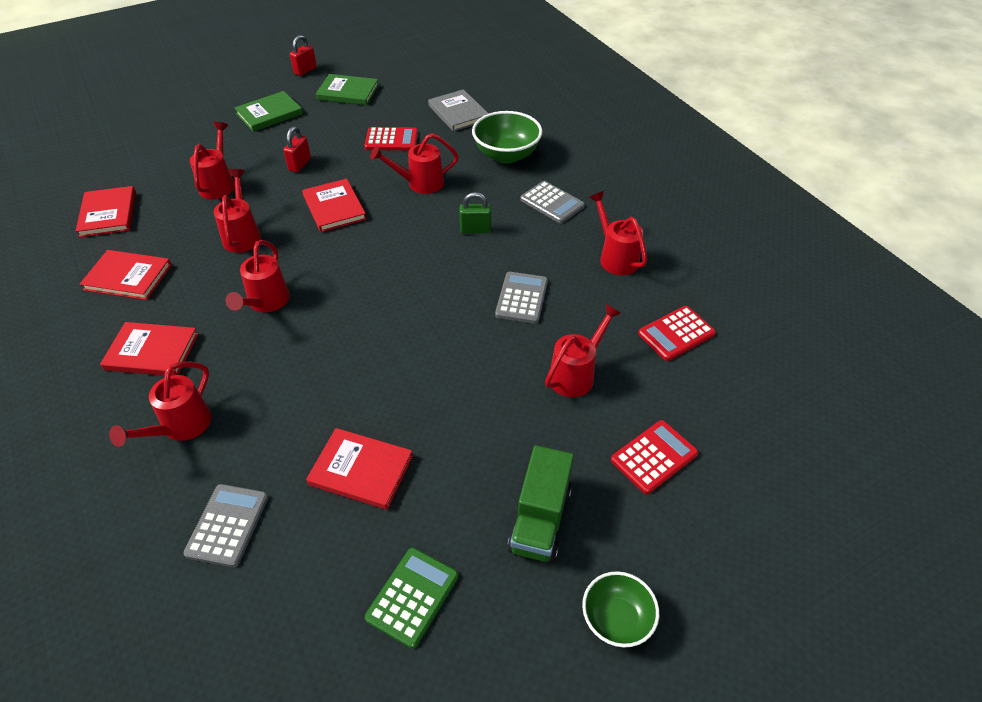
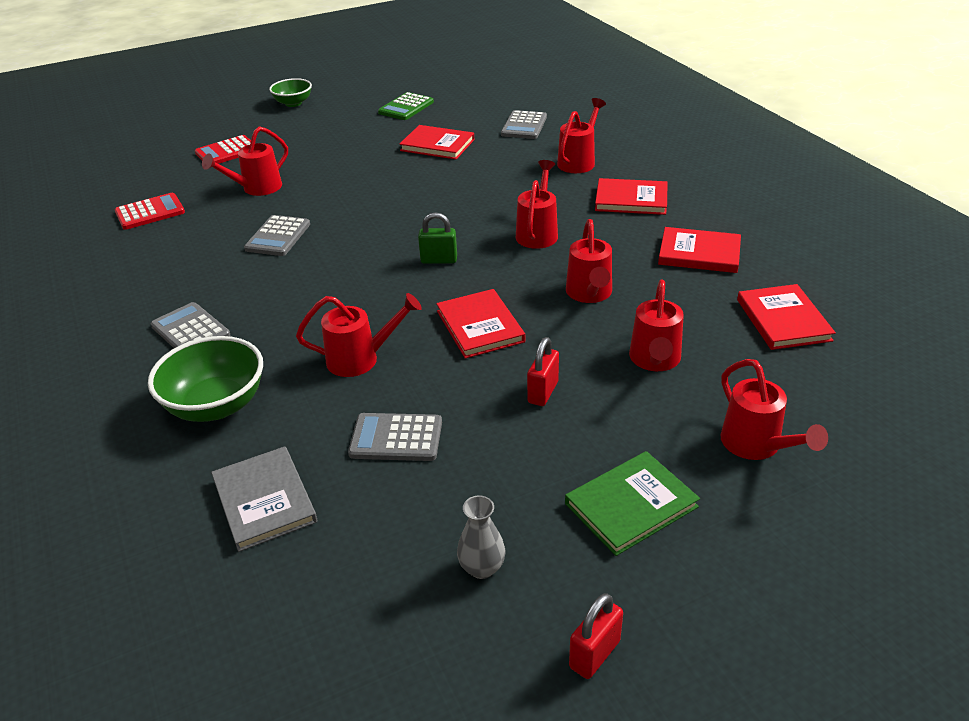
camera: 175 degrees left, 10 degrees down
green book [316,74,379,105] -> grey vase [457,495,505,579]
red calculator [365,127,418,150] -> grey calculator [348,413,442,461]
green padlock [459,192,491,234] -> green padlock moved to [418,212,457,264]
green truck [507,445,574,563] -> none
red watering can [589,191,647,275] -> red watering can moved to [721,359,828,460]

